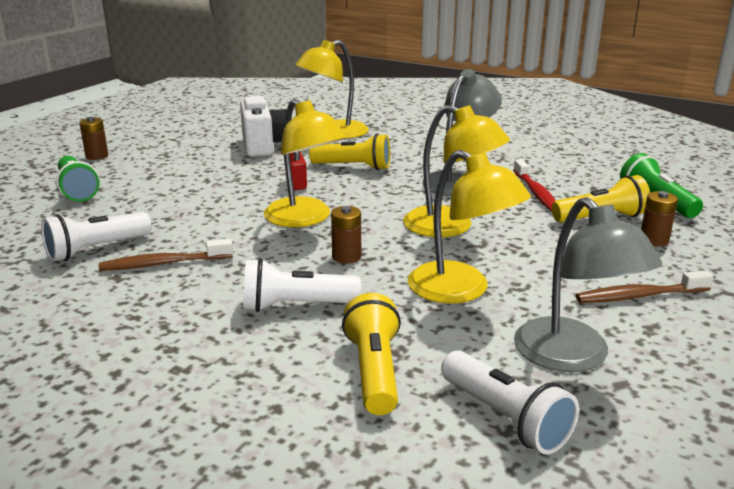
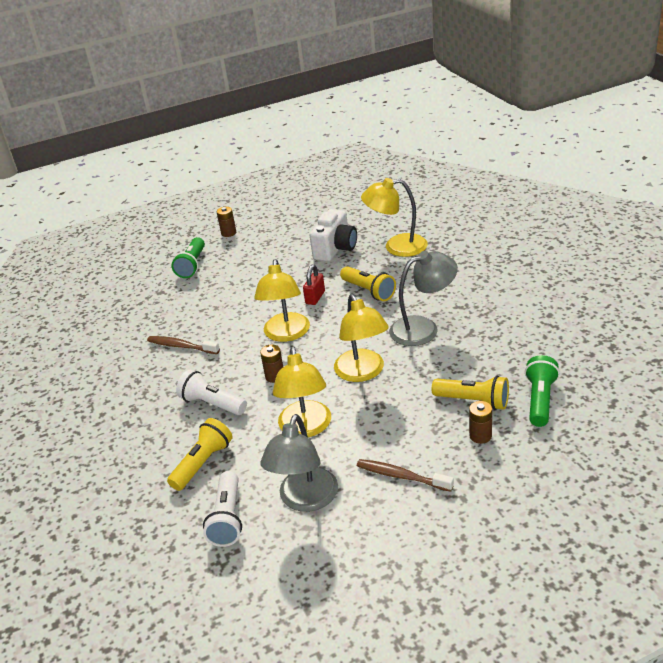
camera: 40 degrees right, 10 degrees up
white flashlight [41,212,152,262] -> none
red toothbrush [513,159,556,211] -> none

